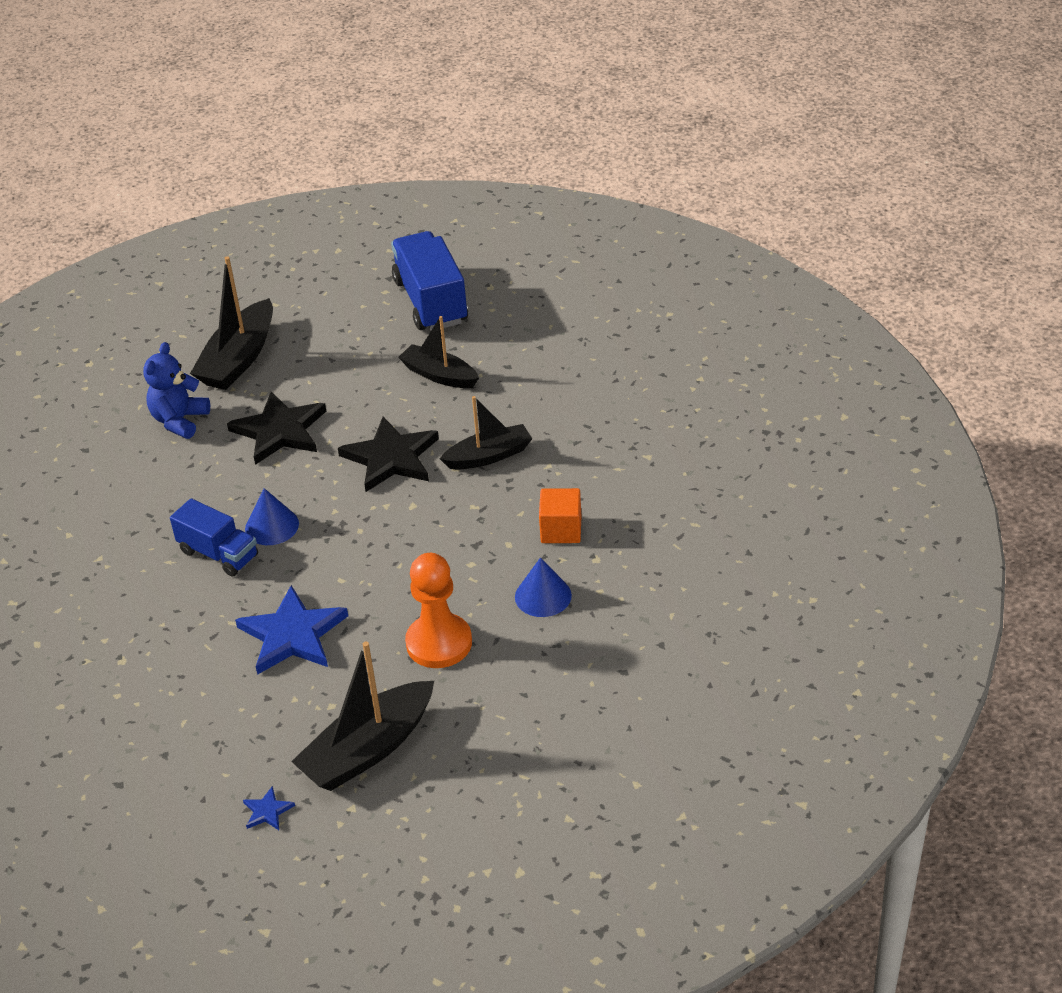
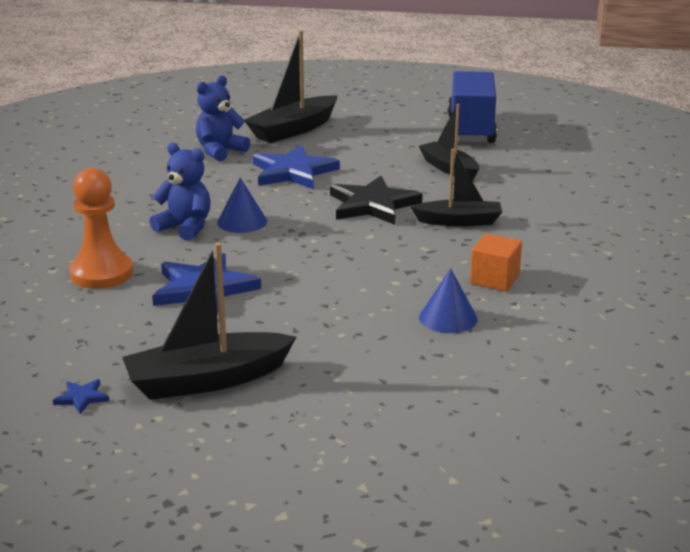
camera: 20 degrees right, 15 degrees down
blue truck [170,498,258,577] -> blue teddy bear [150,143,211,241]
black star [227,392,326,465] -> blue star [253,145,340,189]
orange pawn [405,553,472,668] -> orange pawn moved to [69,168,133,289]

